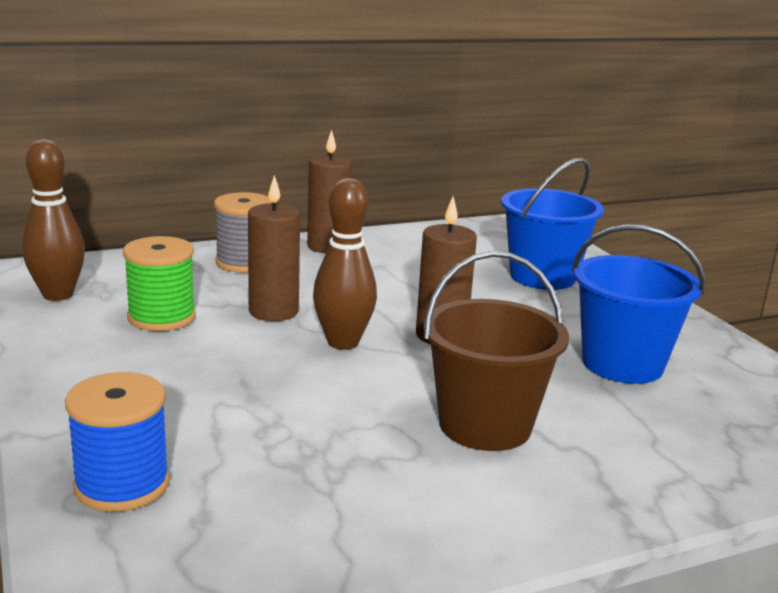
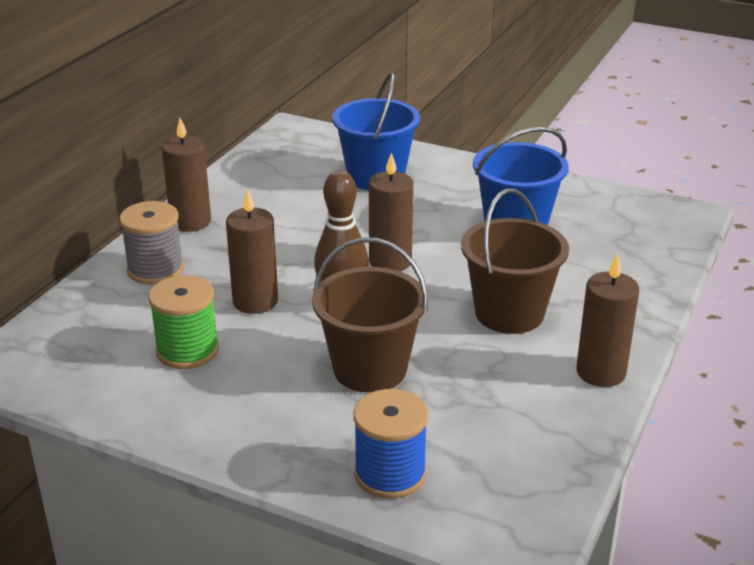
camera: 40 degrees left, 10 degrees up
brown bowling pin [22,139,85,301] -> none
none -> brown bucket [312,237,428,392]
none -> brown candle [576,253,639,387]

